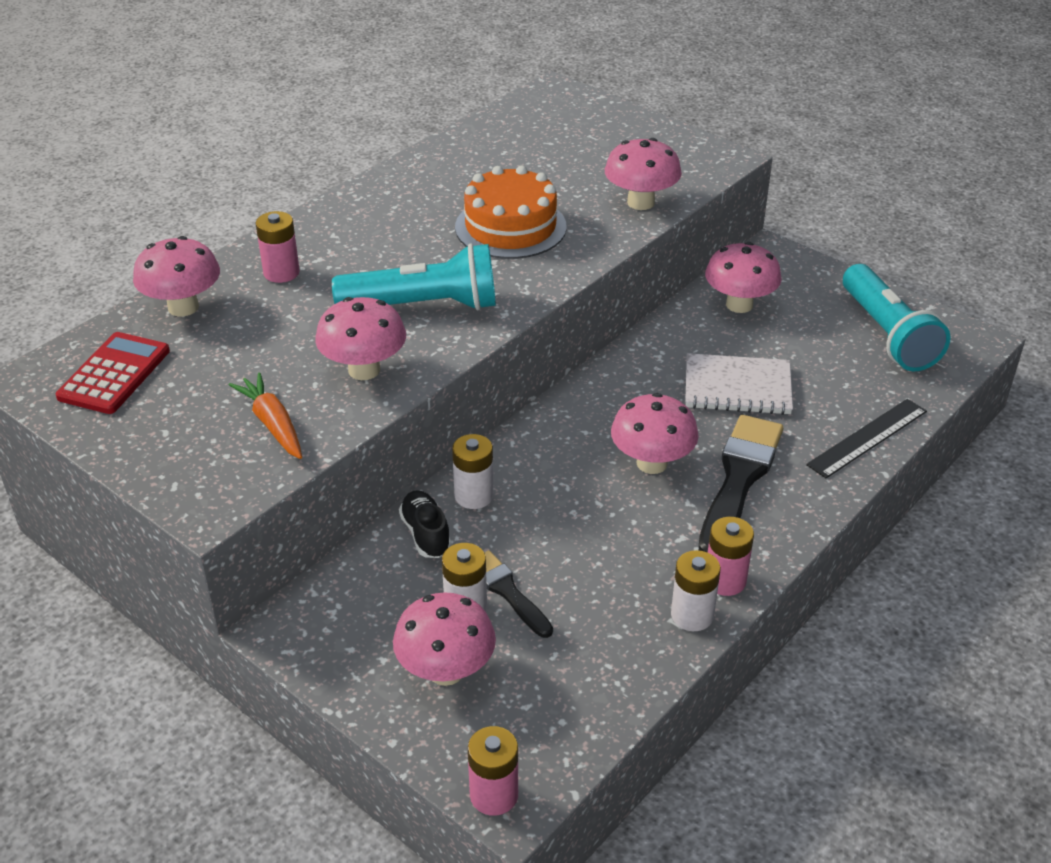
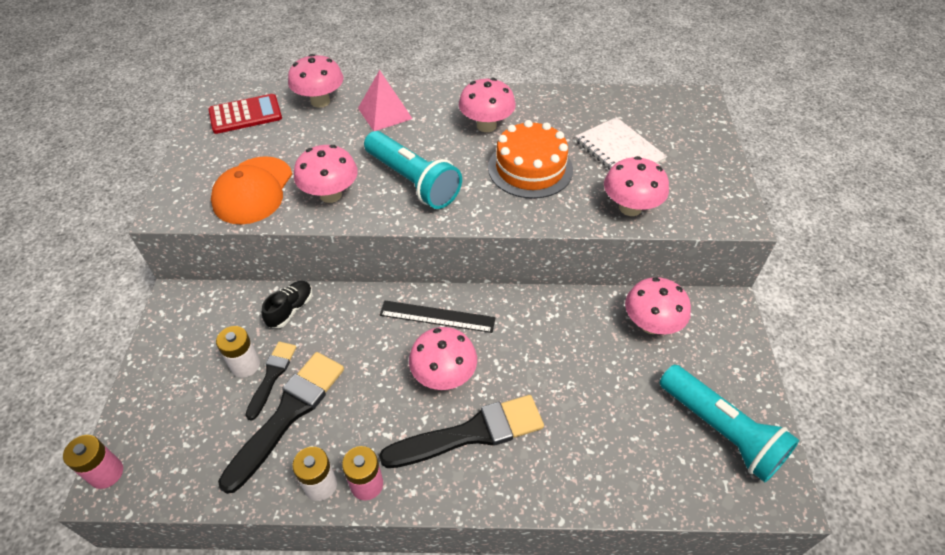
camera: 50 degrees right, 10 degrees up
orange carrot [229,373,302,459] -> orange cap [211,156,292,224]
pink battery [256,211,300,283] -> pink pyramid [358,70,413,131]
pink mushroom [393,592,496,686] -> pink mushroom moved to [459,78,516,132]
white battery [452,434,494,509] -> none
white notebook [685,353,793,415] -> white notebook moved to [575,117,667,170]
black ruler [806,399,927,478] -> black ruler moved to [380,300,496,333]
turquoise flashlight [843,264,951,371] -> turquoise flashlight turned 75 degrees counterclockwise [660,365,800,482]
none -> black brush [218,352,344,494]

